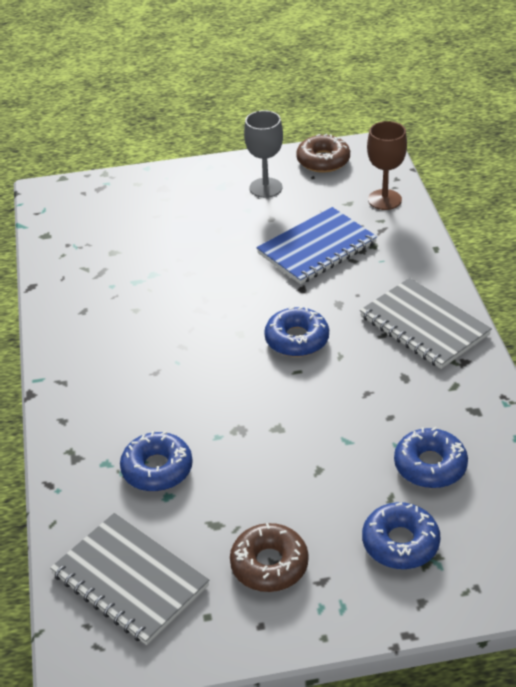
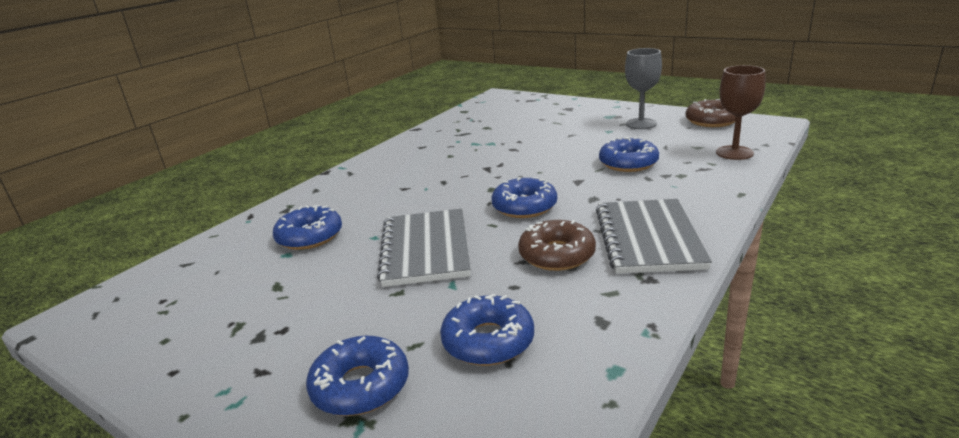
camera: 45 degrees right, 15 degrees down
grey notebook [50,513,209,645] -> grey notebook moved to [377,208,471,287]
brown donut [230,523,309,592] -> brown donut moved to [518,220,596,271]
blue notebook [256,207,377,284] -> blue donut [599,137,659,172]

